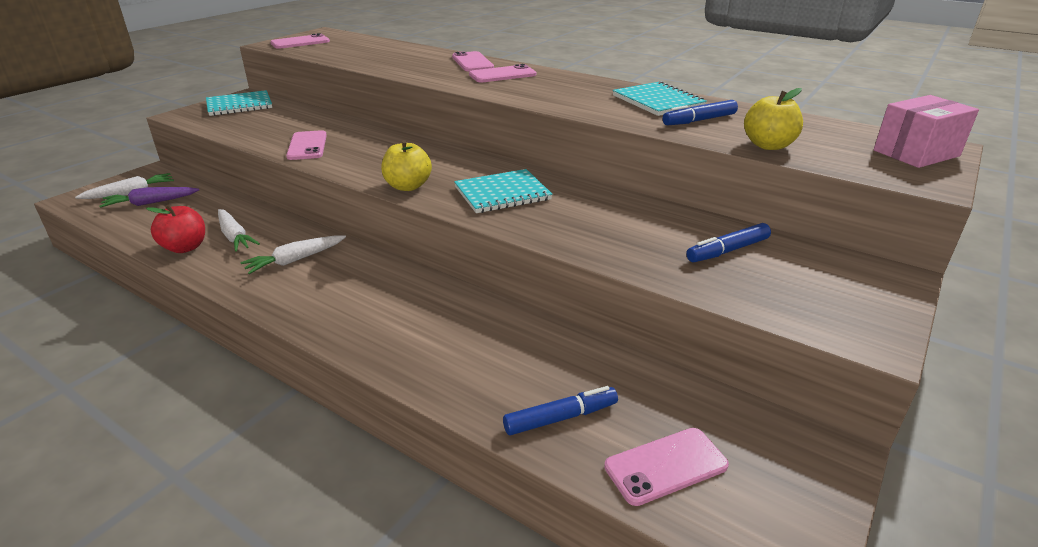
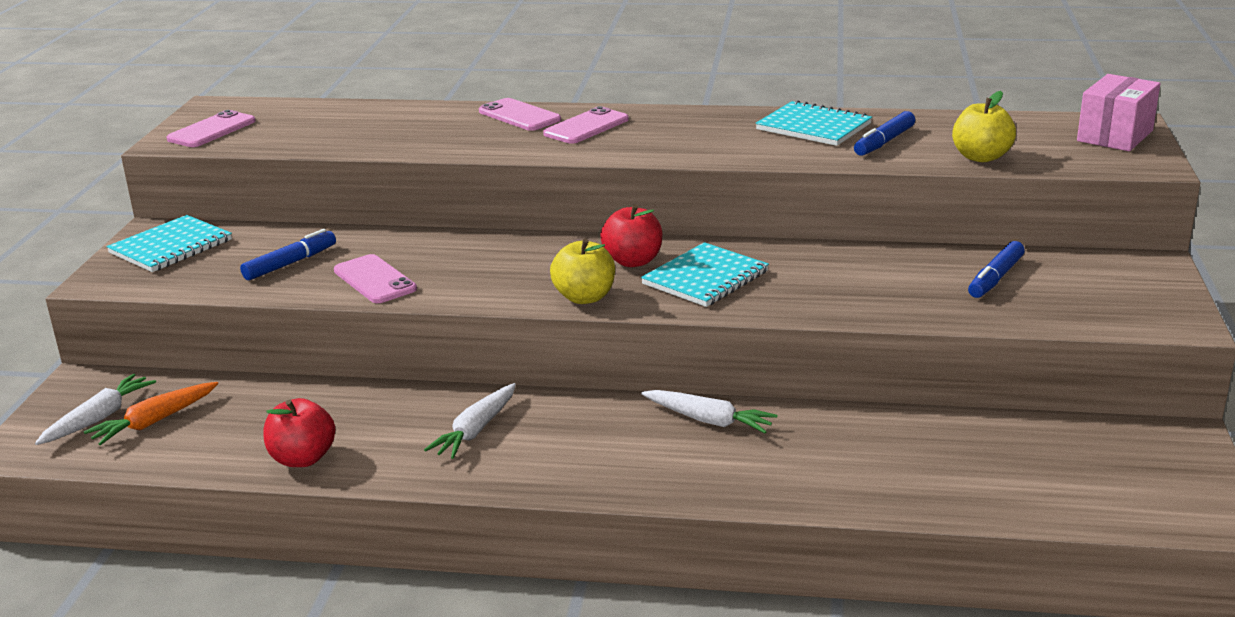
camera: 25 degrees left, 5 degrees down
purple carrot [99,187,199,208] -> orange carrot [84,382,218,445]
white carrot [218,209,260,252] -> white carrot moved to [641,390,777,433]
blue marker [503,386,618,435] -> blue marker moved to [240,229,336,280]
pink phone [604,428,729,506] -> none
none -> red apple [600,204,662,267]

